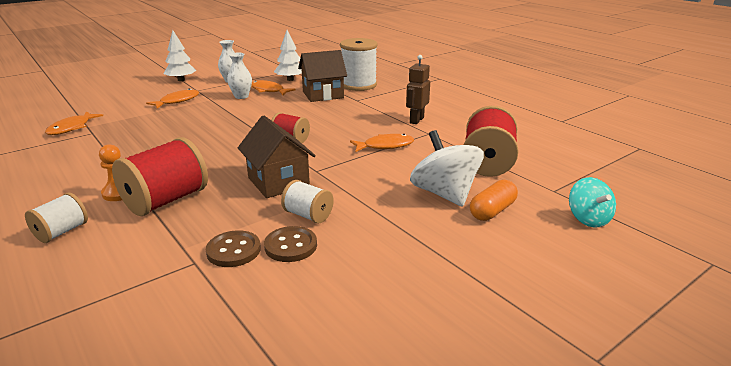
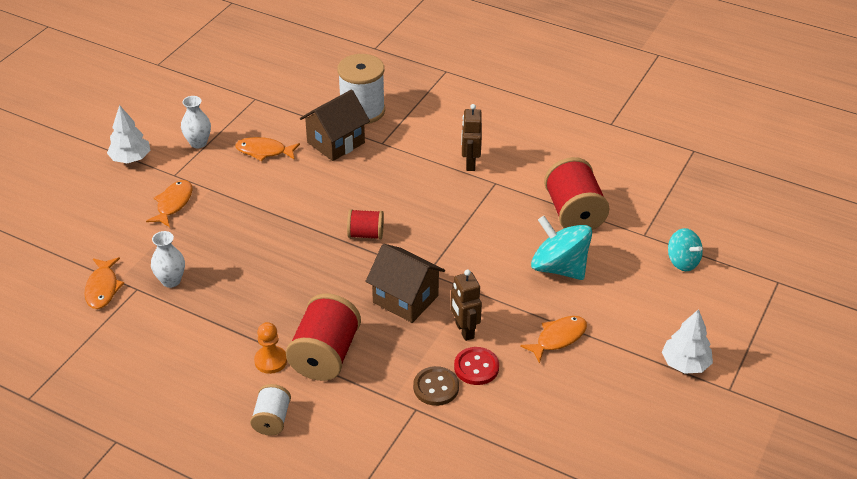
camera: 25 degrees left, 15 degrees up
white vase [227,53,252,99] -> white vase moved to [151,231,185,288]
brown button [264,226,317,262] -> red button [454,347,499,385]
white tree [274,30,302,81] -> white tree moved to [662,309,713,374]
white spool [281,180,334,223] -> brown robot [451,269,482,341]
orange fish [350,134,414,152] -> orange fish moved to [520,316,587,364]
white spinning top [410,130,484,207] -> turquoise spinning top [531,216,592,280]
orange capsule [470,180,518,221] -> none

